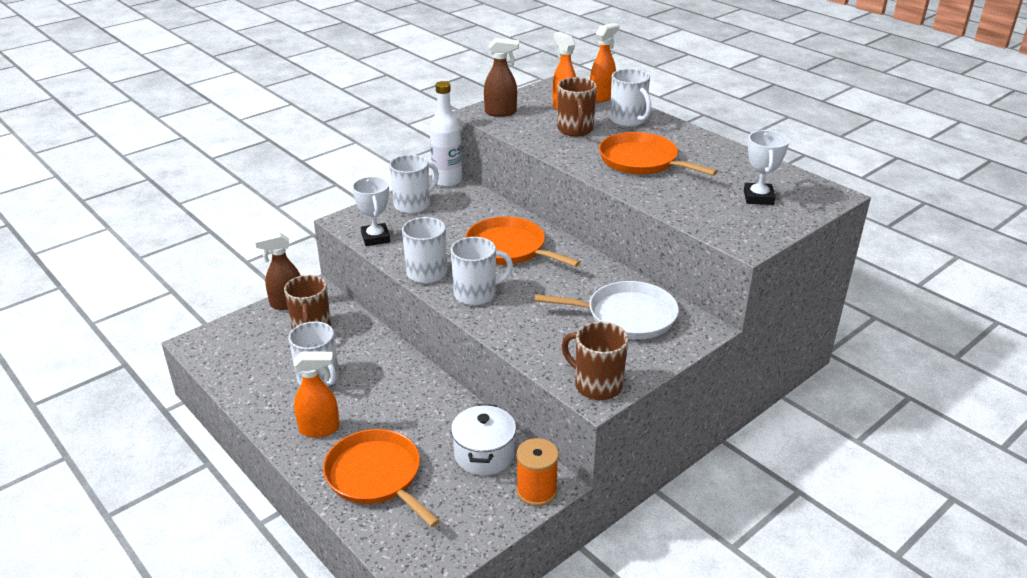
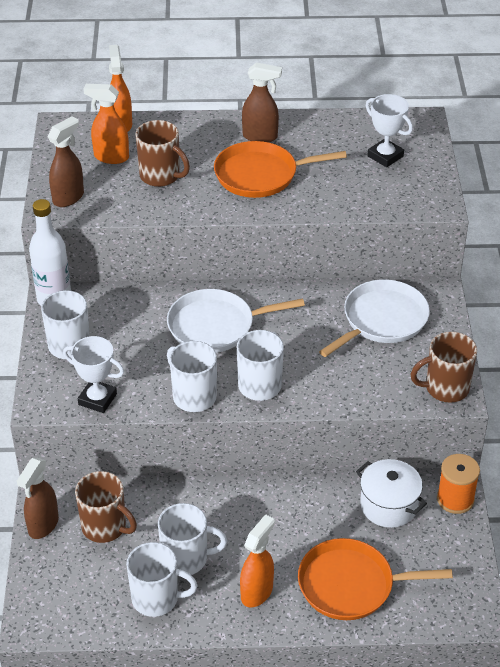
camera: 50 degrees left, 10 degrees up
orange pan [465,216,580,267] -> white pan [167,289,305,353]
white mug [610,69,651,127] -> white mug moved to [126,542,198,617]
none -> brown spray bottle [242,62,282,142]

